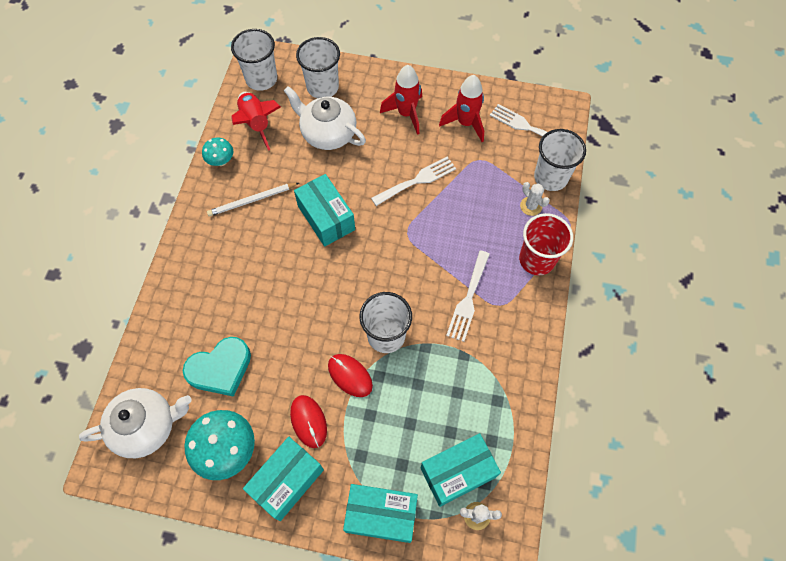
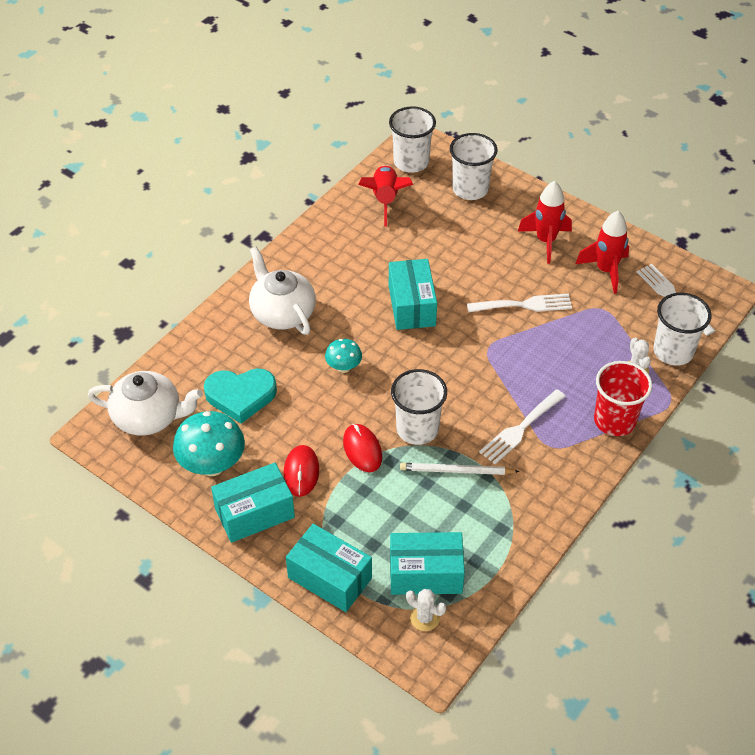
camera: 25 degrees right, 15 degrees down
turquoise mushroom [202,138,233,166] -> turquoise mushroom moved to [325,339,362,373]
white pencil [207,183,299,217] -> white pencil moved to [400,463,520,475]
white teapot [284,86,366,150] -> white teapot moved to [249,247,316,335]

